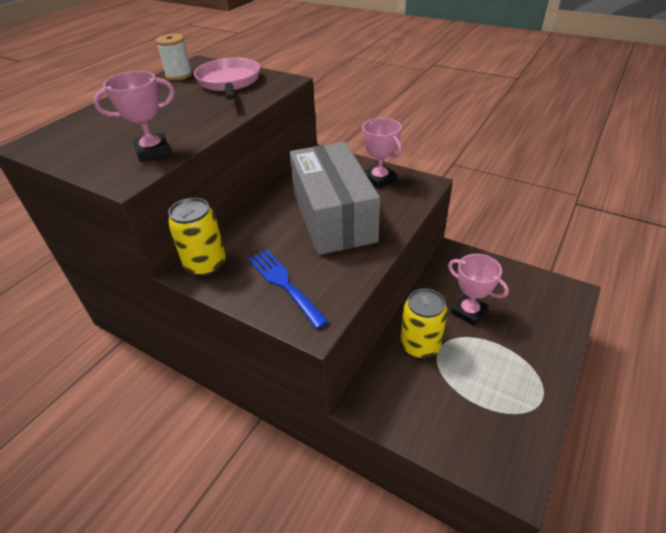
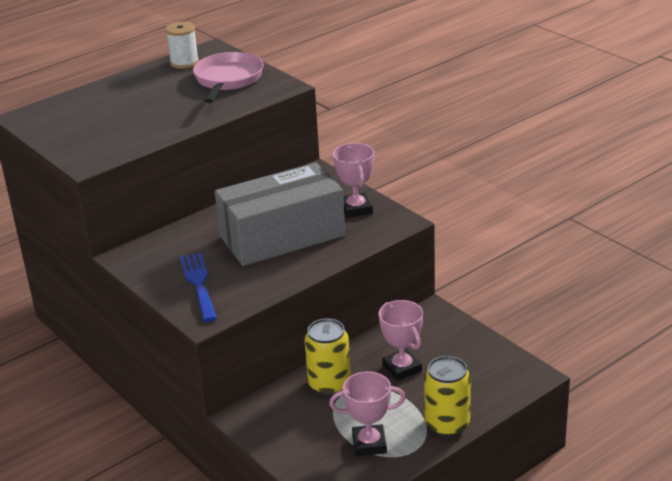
camera: 20 degrees right, 10 degrees down
pink trophy [93,71,175,162] -> pink trophy moved to [329,372,406,456]
yellow can [168,198,226,276] -> yellow can moved to [424,356,471,437]
grey box [289,142,380,255] -> grey box turned 60 degrees clockwise [215,163,345,266]

